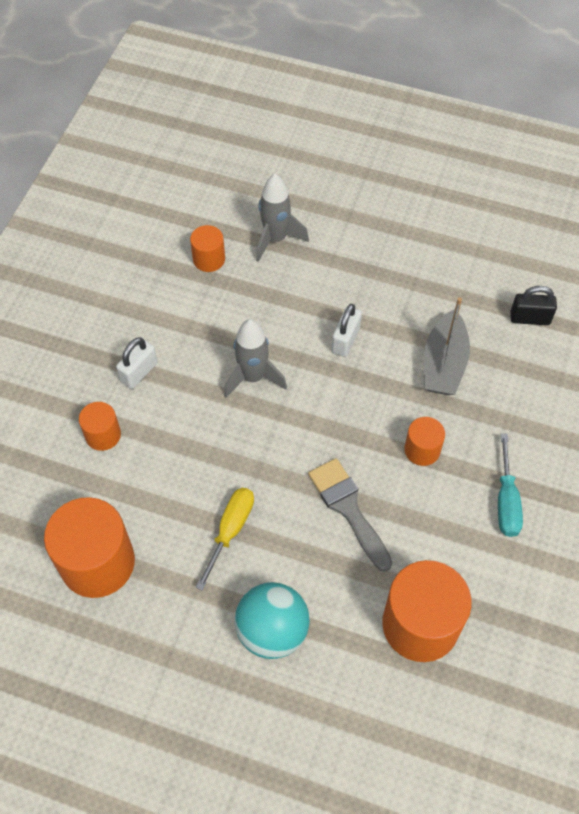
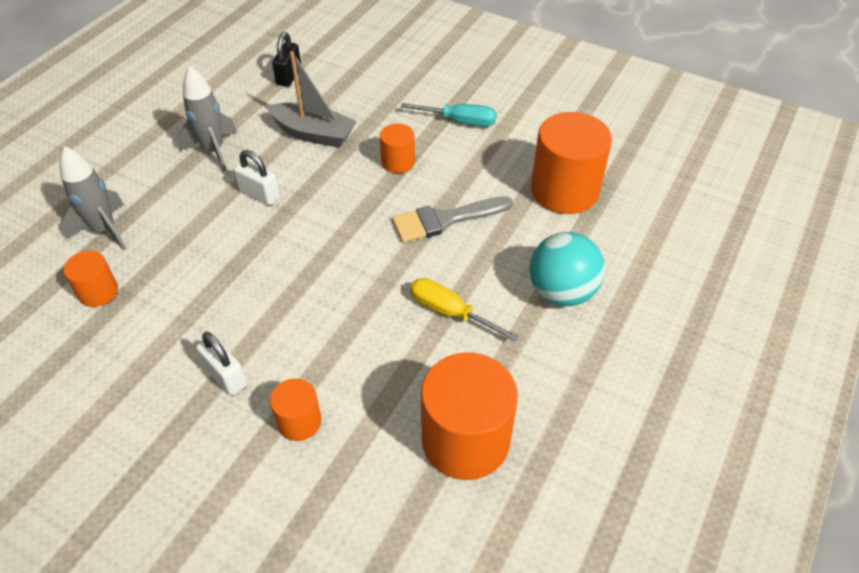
camera: 80 degrees left, 10 degrees down
grey rocket [224,319,287,398] -> grey rocket moved to [177,66,237,171]

